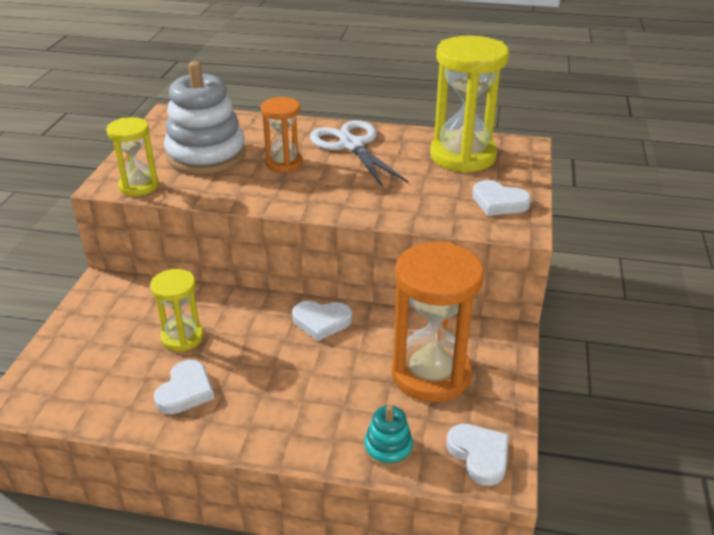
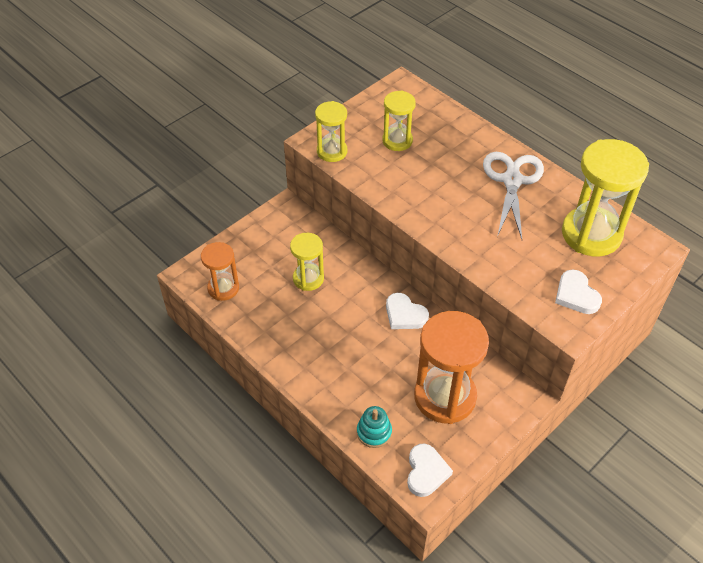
camera: 35 degrees right, 15 degrees up
white heart [154,360,214,414] -> none
white stacking toy [164,61,246,174] -> yellow hourglass [382,91,416,151]
orange hourglass [261,97,303,173] -> orange hourglass moved to [201,242,239,301]

